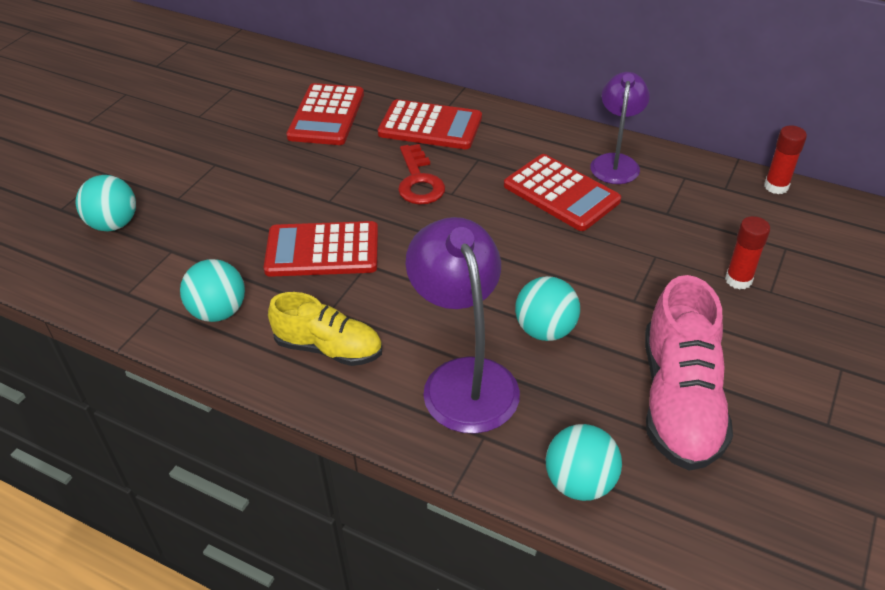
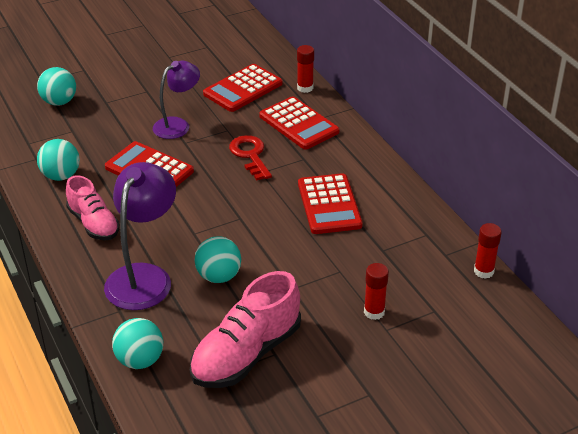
camera: 35 degrees right, 5 degrees down
yellow shoe [268,292,382,366] -> pink shoe [66,175,120,240]
red key [398,144,445,205] -> red key turned 135 degrees clockwise [229,135,272,180]
purple lamp [590,72,650,184] -> purple lamp moved to [153,61,200,139]
none -> red glue stick [297,45,314,93]

